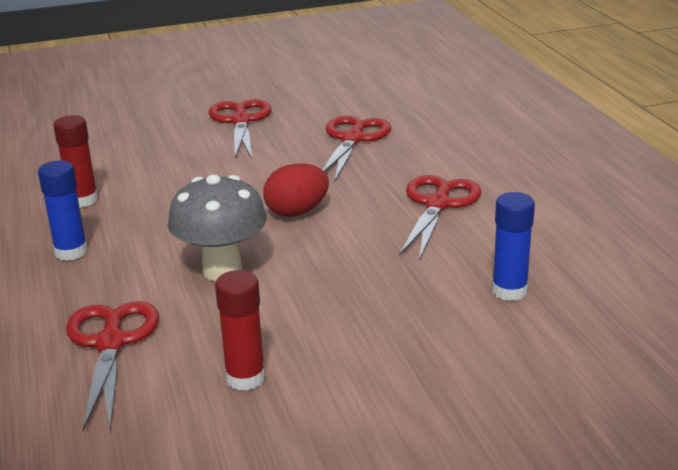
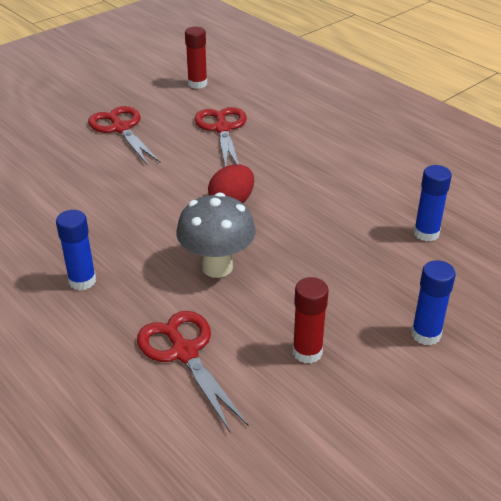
camera: 25 degrees left, 10 degrees up
red glue stick [53,115,98,208] -> red glue stick moved to [185,27,207,89]
red scissors [399,175,481,261] -> none
none -> blue glue stick [411,260,456,346]

